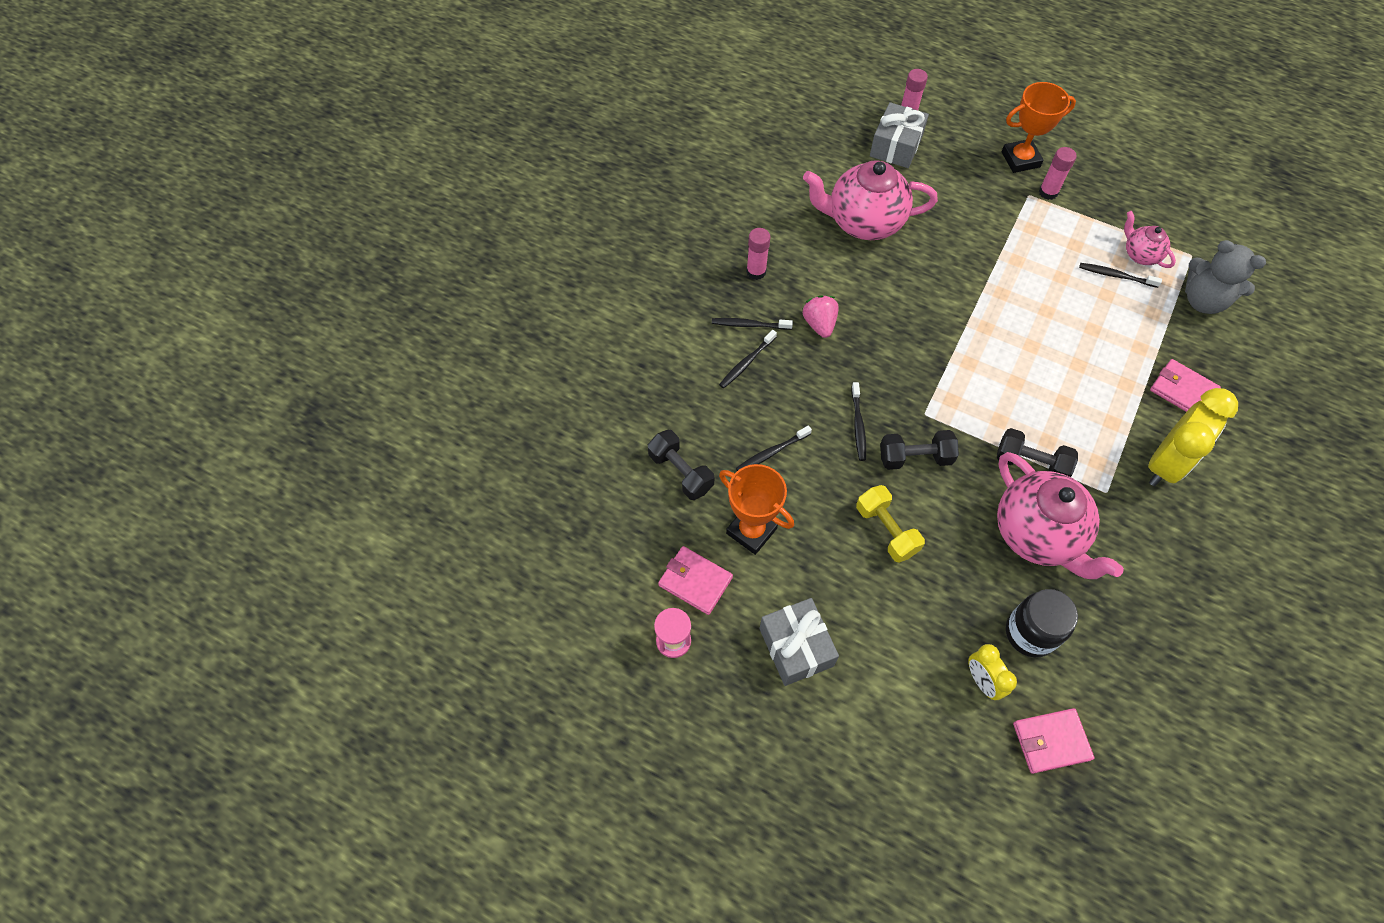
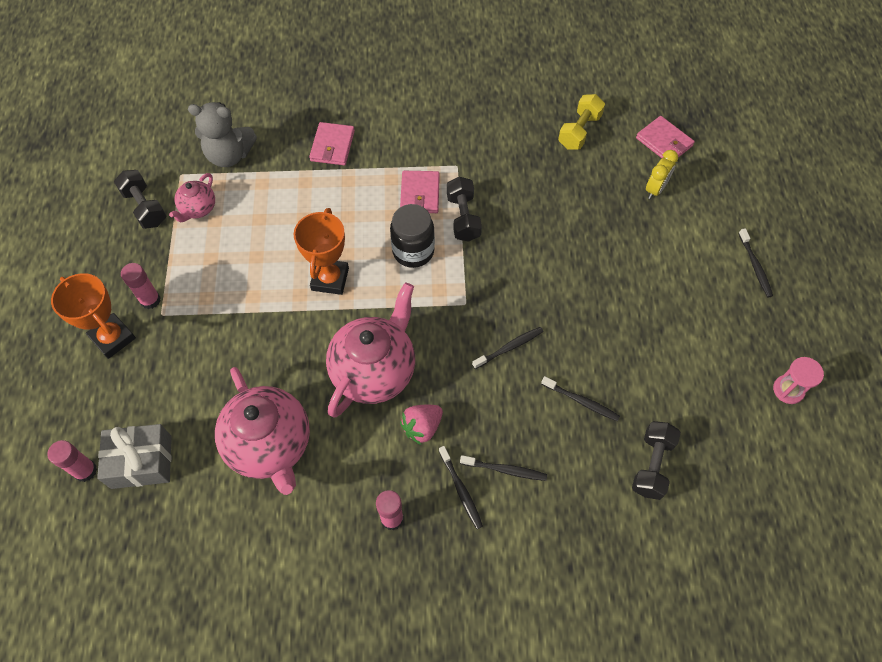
camera: 120 degrees left, 0 degrees up
pink wallet [658,546,733,615] -> pink wallet moved to [400,171,440,213]
orange trophy [719,464,794,555] -> orange trophy moved to [293,208,349,295]
grey gift [759,598,839,686] -> none
yellow dumbbell [856,485,925,563] -> yellow dumbbell moved to [558,94,605,150]
black dumbbell [880,430,959,470] -> black dumbbell moved to [114,170,166,229]
pink teapot [997,452,1124,579] -> pink teapot moved to [326,282,415,418]
black jar [1006,589,1078,657] -> black jar moved to [390,204,435,268]
black toothbrush [1079,263,1162,288] -> black toothbrush moved to [738,228,773,298]
yellow clock [1148,388,1238,486] -> none
grey teddy bear [1185,240,1266,314] -> grey teddy bear turned 90 degrees clockwise [188,102,257,167]

